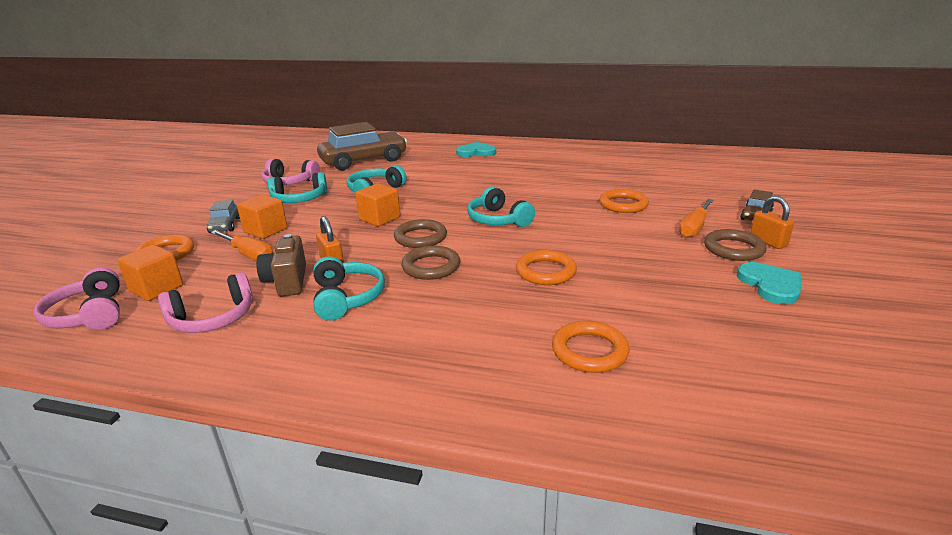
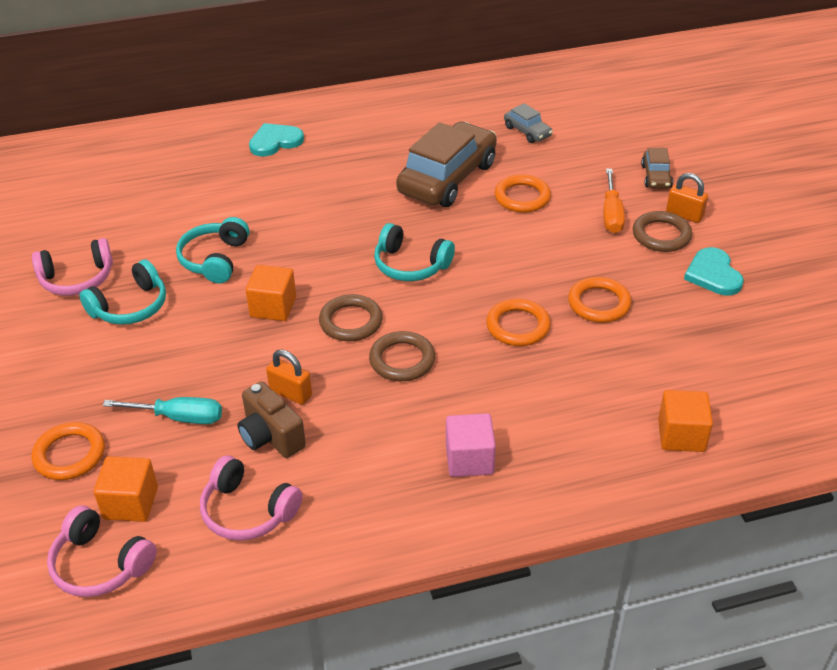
camera: 30 degrees left, 15 degrees up
pink headphones [158,272,253,333] -> pink headphones turned 90 degrees clockwise [200,455,302,541]
grey car [207,200,240,233] -> grey car moved to [504,103,553,143]
orange screwdriver [210,230,273,261] -> turquoise screwdriver [103,397,222,424]
orange cube [237,194,287,239] -> orange cube moved to [658,390,713,452]
turquoise headphones [314,256,385,321] -> none
brown car [317,122,407,170] -> brown car moved to [396,122,497,207]
orange ring [552,321,629,373] -> orange ring moved to [568,277,632,323]
turquoise heart [737,262,802,304] -> turquoise heart turned 150 degrees counterclockwise [684,247,744,295]
none -> pink cube [446,413,496,477]

